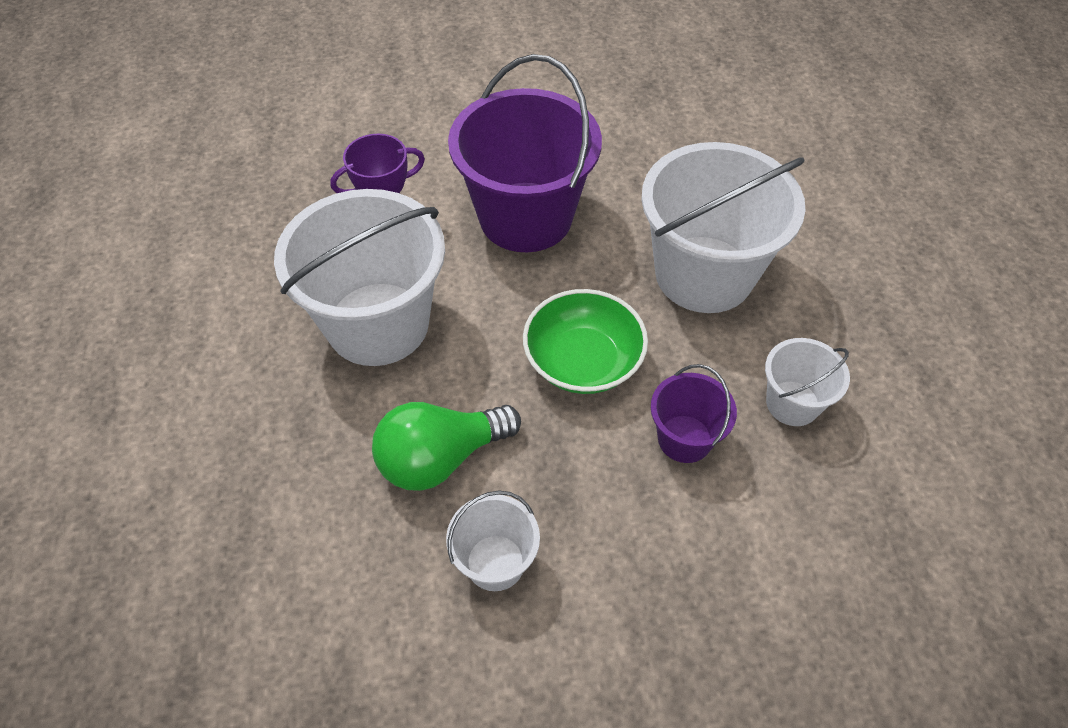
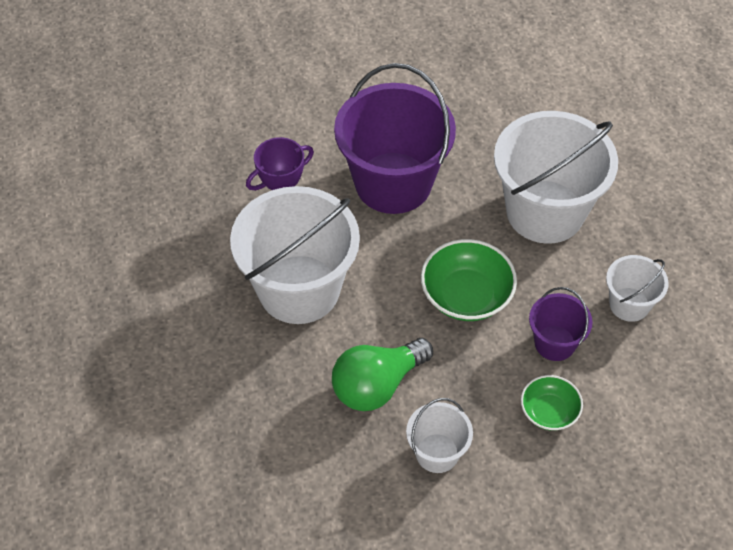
camera: 10 degrees left, 0 degrees up
none -> green bowl [521,375,583,431]

